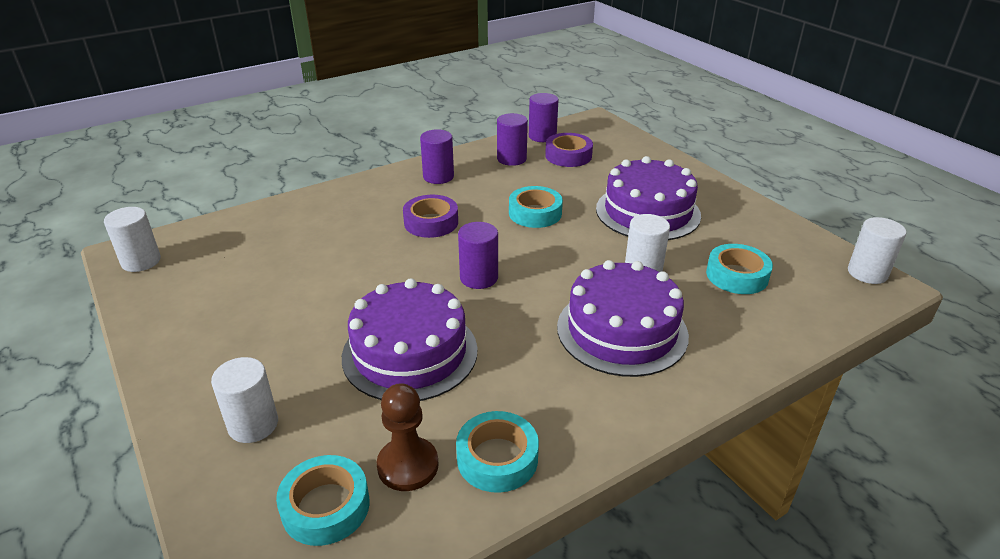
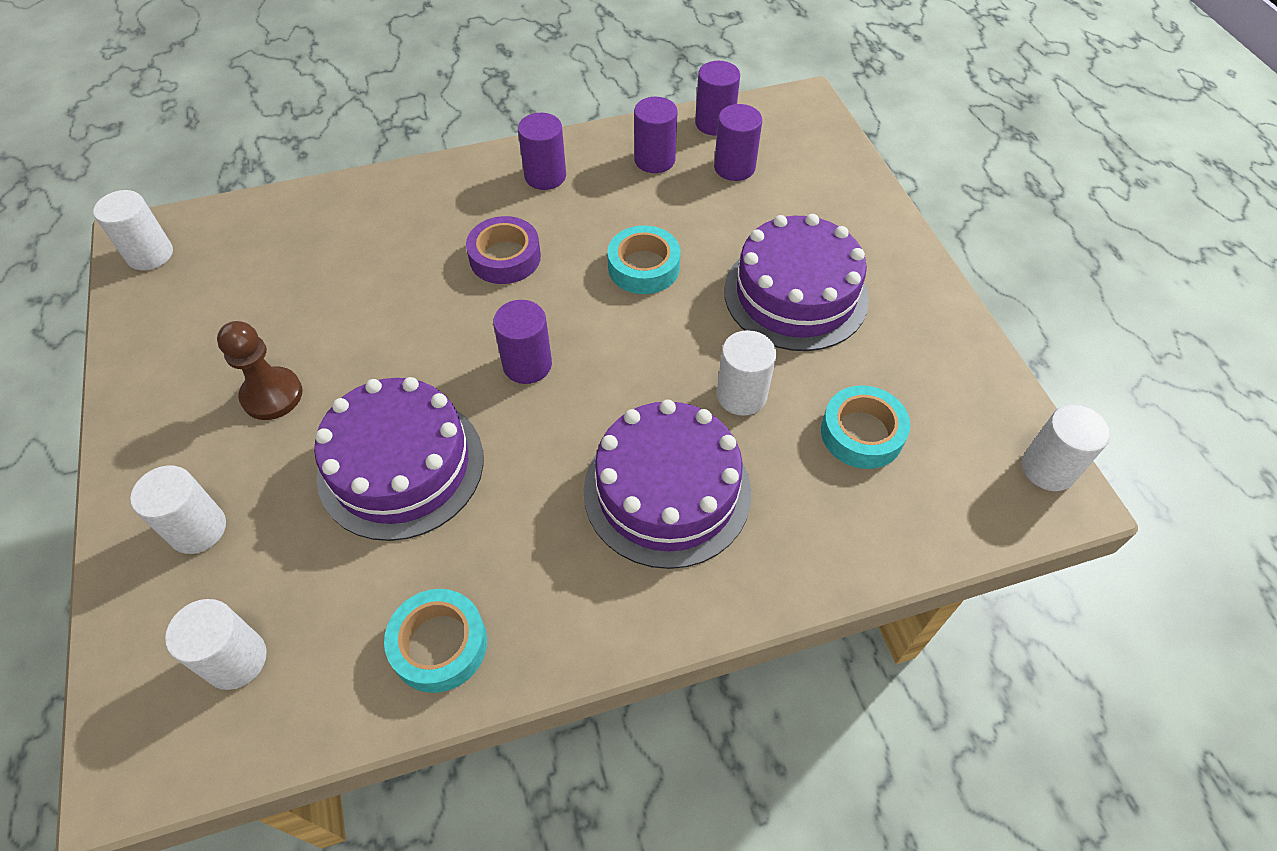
camera: 15 degrees right, 20 degrees up
turquoise tape [276,455,370,546] -> white cylinder [165,599,267,690]
brown pawn [377,383,439,491] -> brown pawn moved to [217,321,302,420]
purple tape [545,133,593,167] -> purple cylinder [714,104,762,181]

